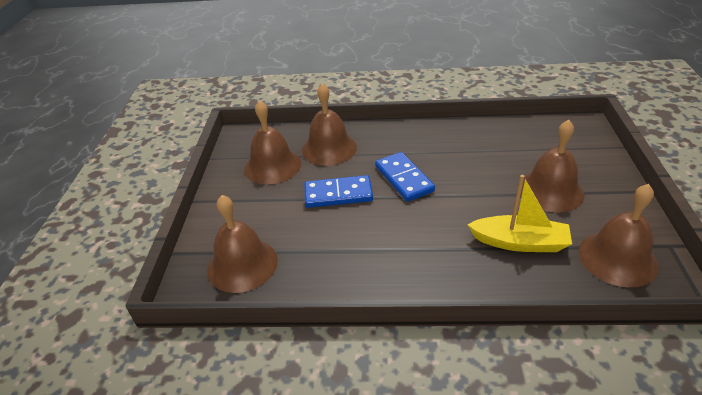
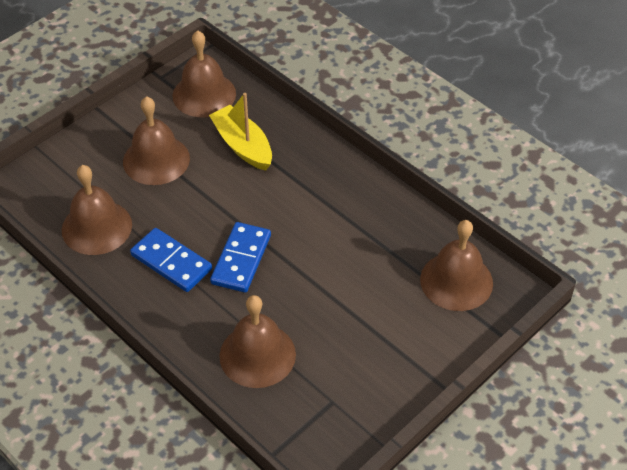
camera: 140 degrees left, 10 degrees up
brown bell [244,100,301,185] -> brown bell moved to [62,165,132,255]
blue domino [304,175,373,208] -> blue domino moved to [130,228,212,292]

